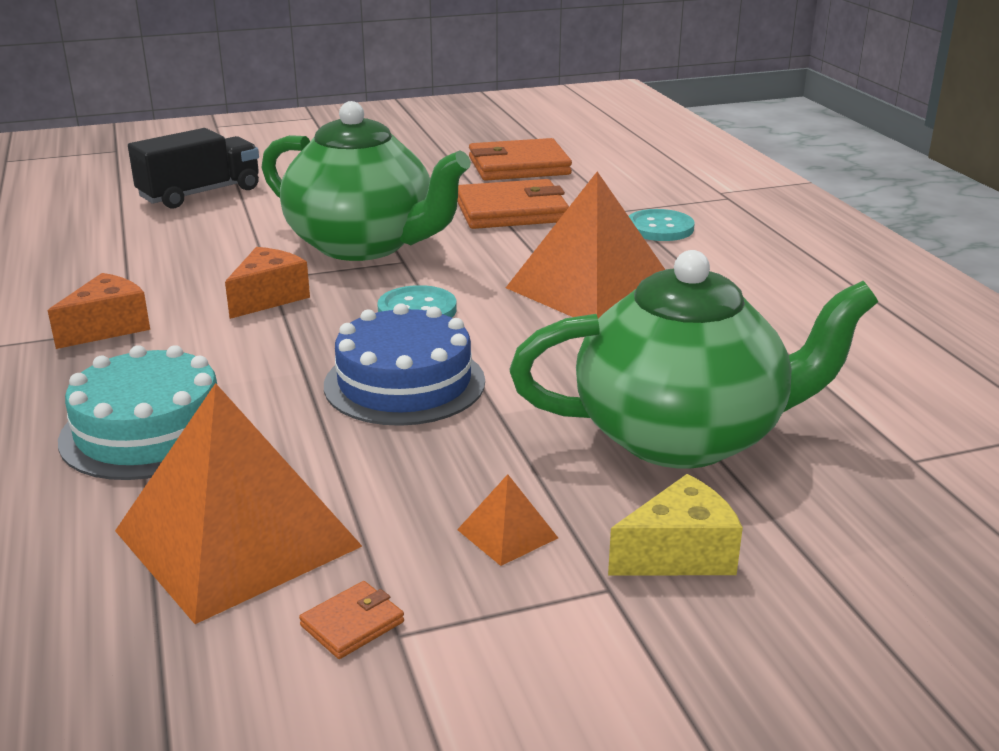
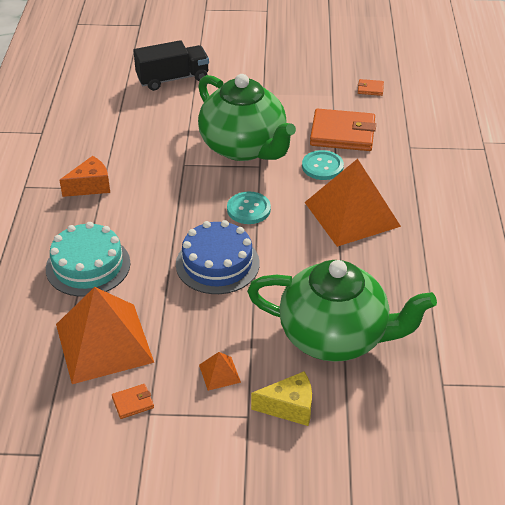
camera: 20 degrees right, 15 degrees up
orange cheese [225,247,310,319] -> none
orange wallet [469,138,572,181] -> orange wallet [358,79,384,96], size x0.43
turquoise button [629,209,694,241] -> turquoise button moved to [302,150,344,180]

